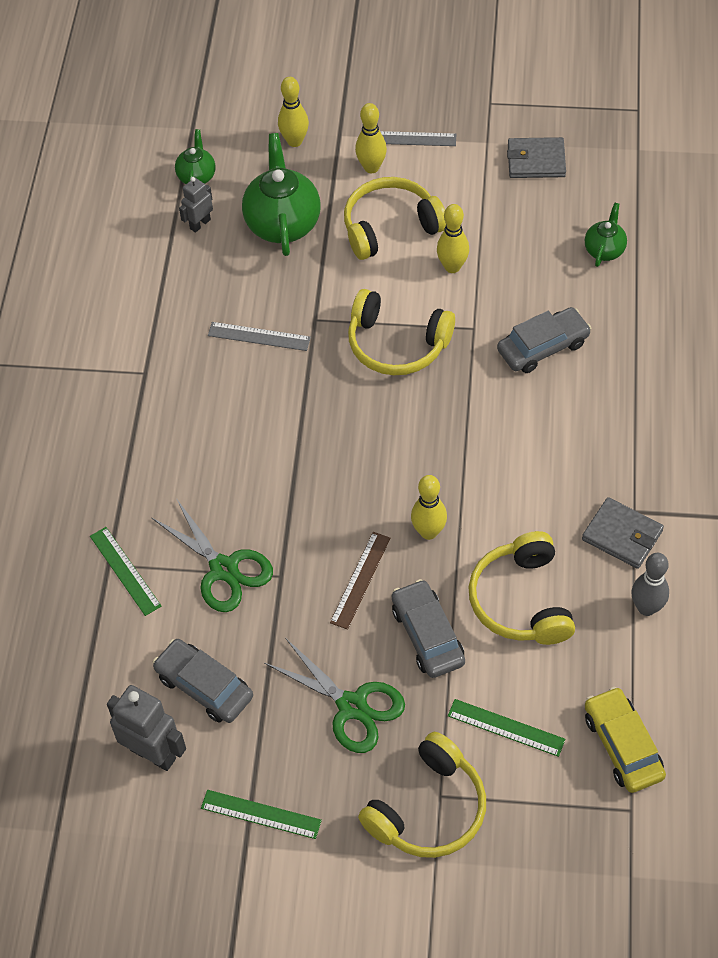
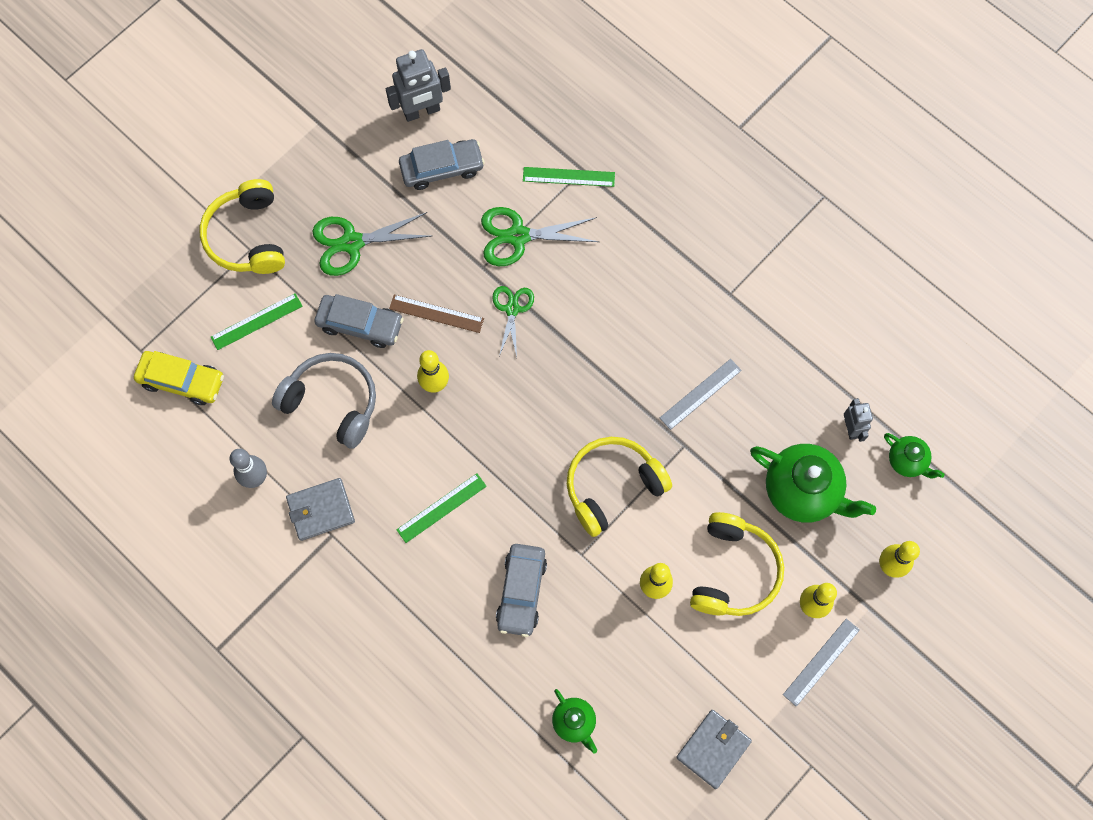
camera: 125 degrees right, 15 degrees up
green ruler [201,790,322,839] -> green ruler moved to [396,473,487,543]
brown ruler [330,532,390,630] -> brown ruler turned 45 degrees counterclockwise [389,295,484,333]
yellow headphones [468,531,575,645] -> grey headphones [272,353,376,449]
none -> green scissors [492,286,534,357]

